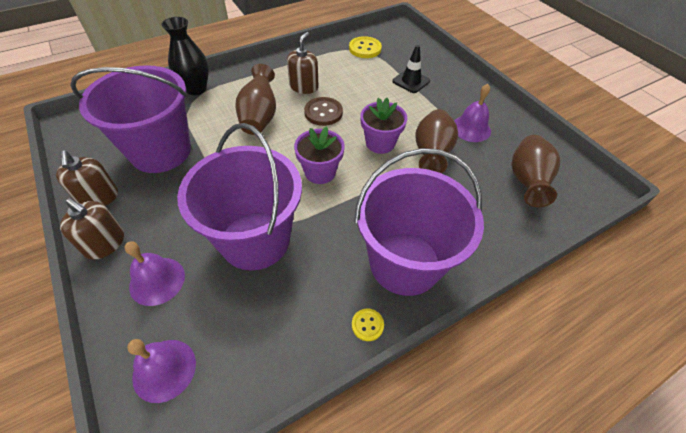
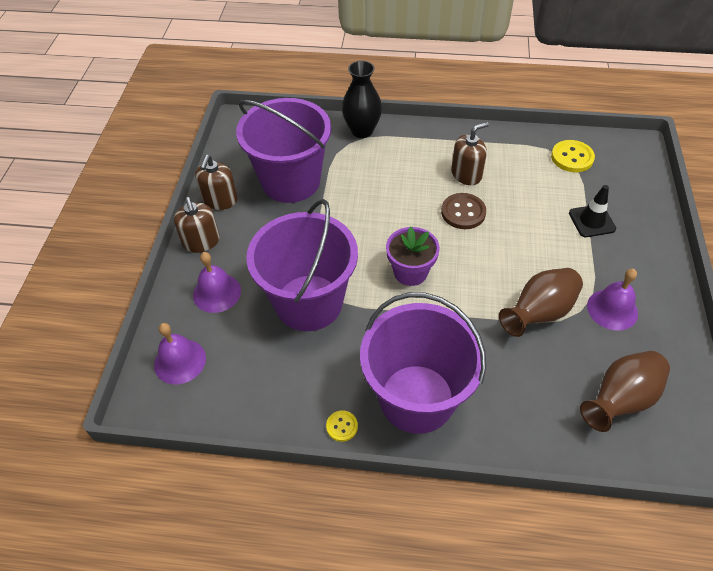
camera: 40 degrees right, 0 degrees up
brown vase [236,64,276,135] -> none
purple flower pot [360,98,407,154] -> none

